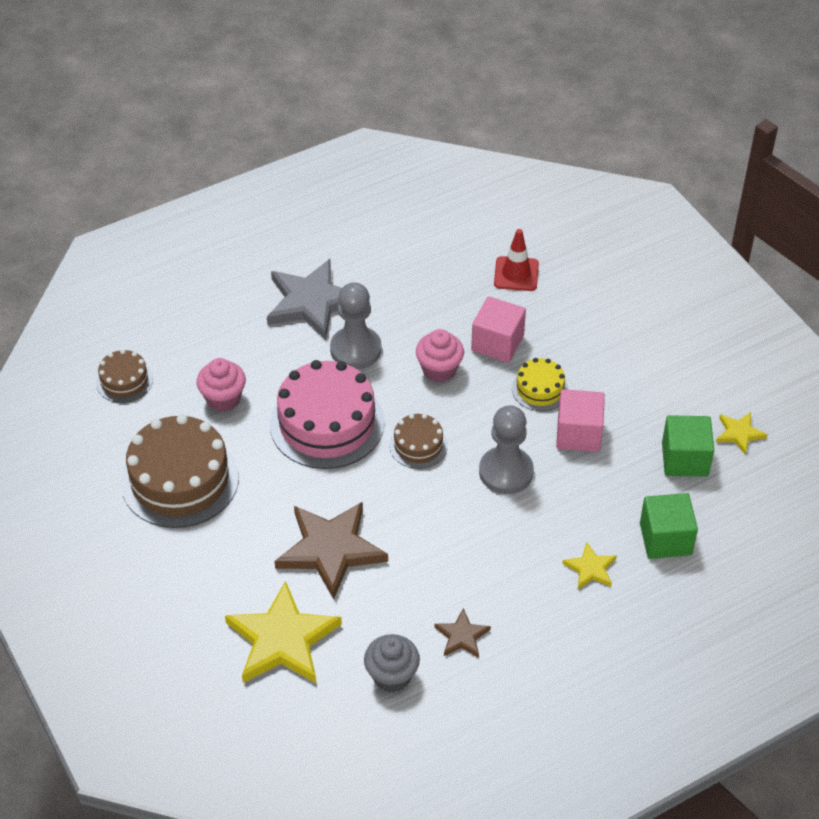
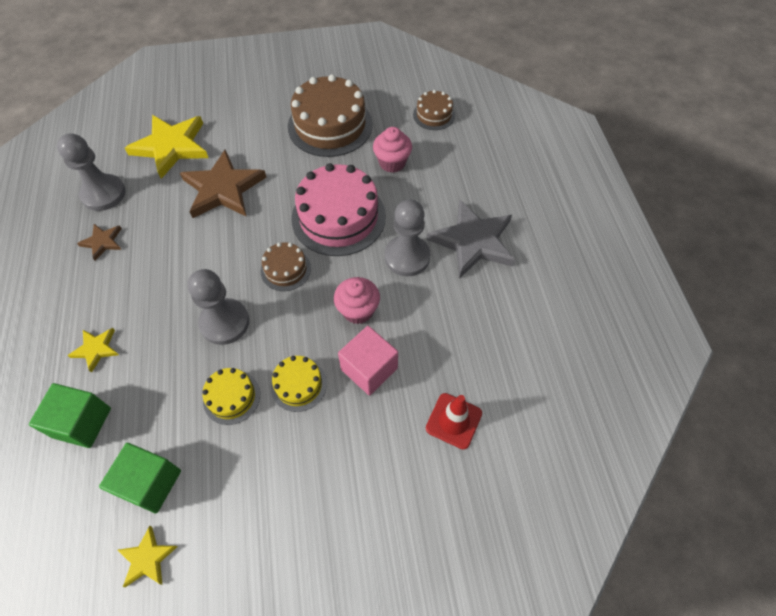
camera: 110 degrees right, 10 degrees up
grey cupcake [364,634,420,692] -> grey pawn [57,133,125,211]
pink cube [556,389,605,452] -> yellow cake [202,368,260,425]

